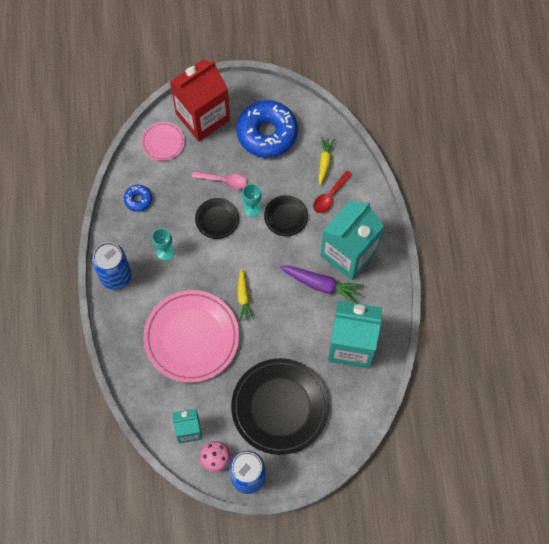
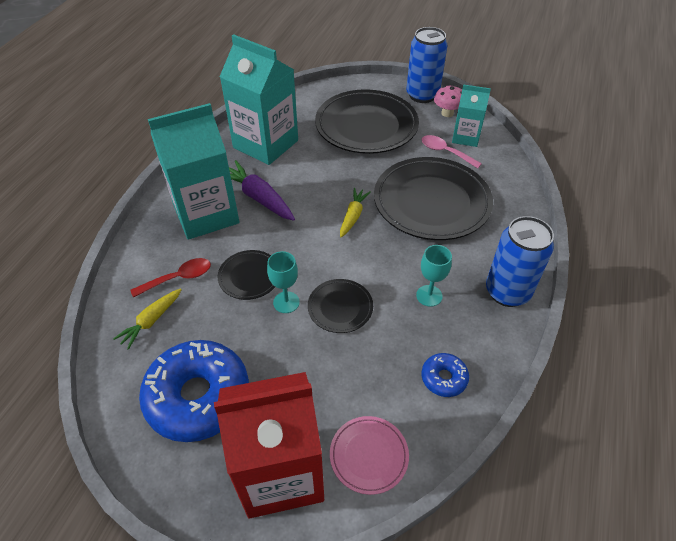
camera: 155 degrees left, 20 degrees down
pink plate [143,290,239,383] -> black plate [374,157,493,240]
pink spoon [192,171,247,190] -> pink spoon moved to [422,135,482,168]

